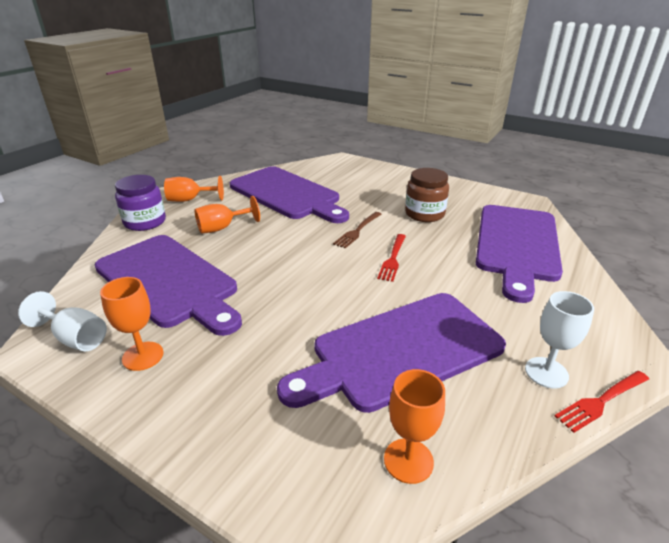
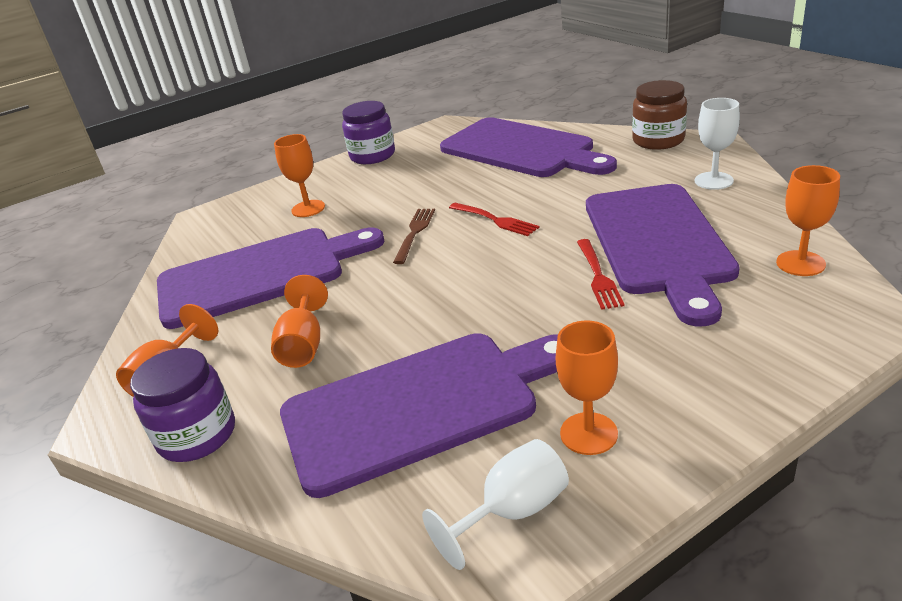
camera: 60 degrees left, 0 degrees up
brown fork [333,212,382,248] -> brown fork turned 135 degrees counterclockwise [393,209,435,264]
brown jar [405,168,449,222] -> brown jar moved to [632,80,687,150]
red fork [555,371,649,433] -> red fork moved to [577,239,625,310]
none -> orange goblet [274,134,325,217]
none -> purple jar [342,101,395,164]

